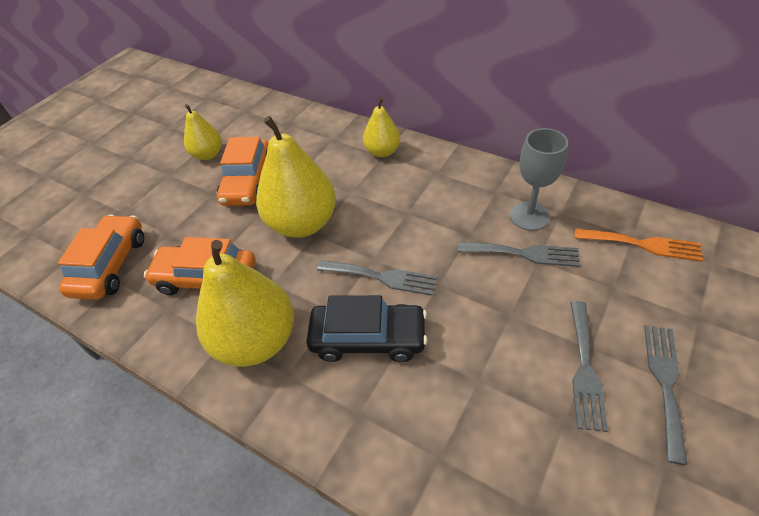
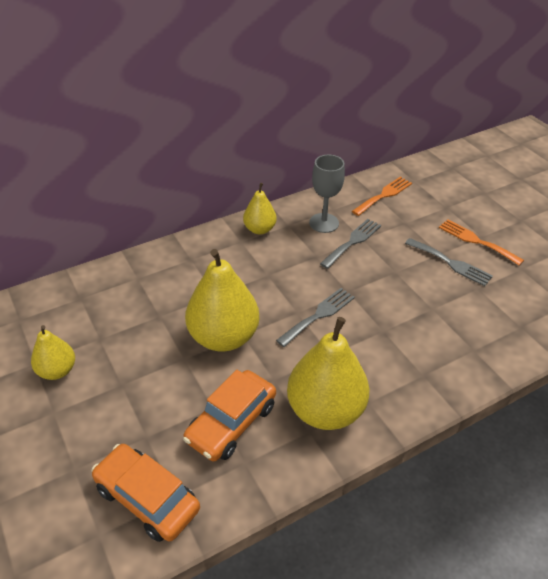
camera: 65 degrees left, 5 degrees down
orange car [217,137,268,206] -> none
black car [306,295,428,362] -> none
yellow pear [363,98,400,157] -> yellow pear moved to [243,183,276,234]
grey fork [644,325,687,465] -> orange fork [439,219,524,266]

